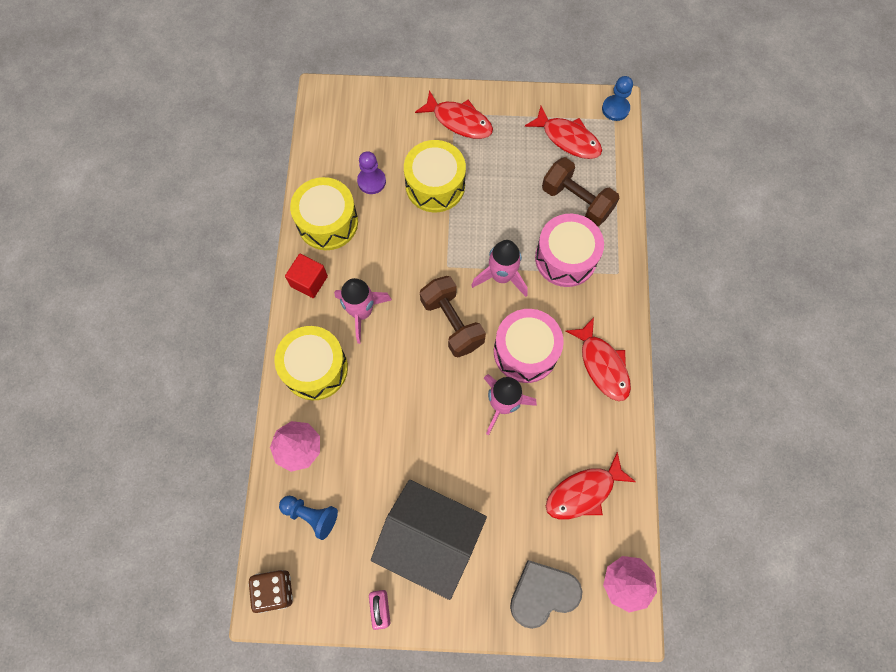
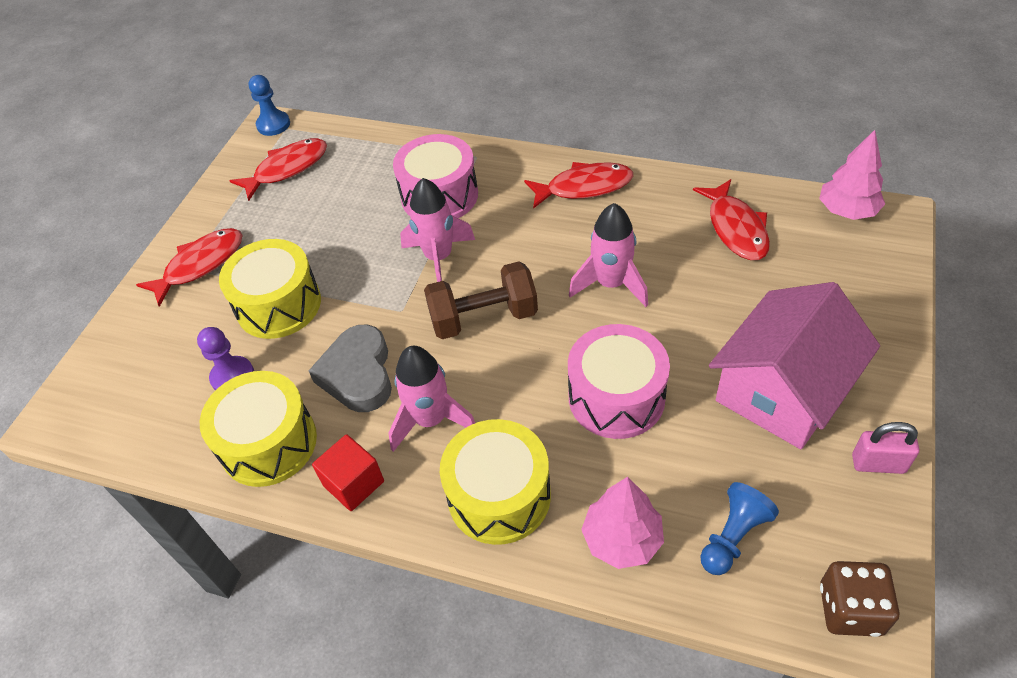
camera: 70 degrees left, 20 degrees down
grey house [371,480,487,600] -> pink house [709,282,880,449]
pink drum [494,309,564,383] -> pink drum moved to [568,324,670,439]
grey heart [510,560,582,629] -> grey heart moved to [309,324,392,412]
brown dumbbell [542,157,619,226] -> none

